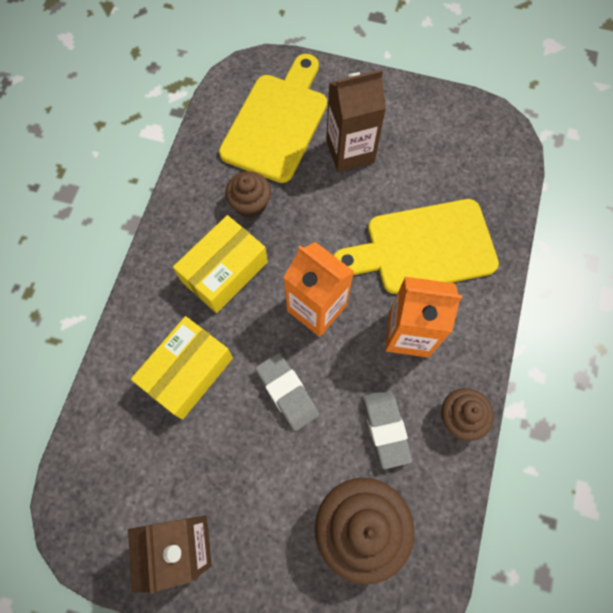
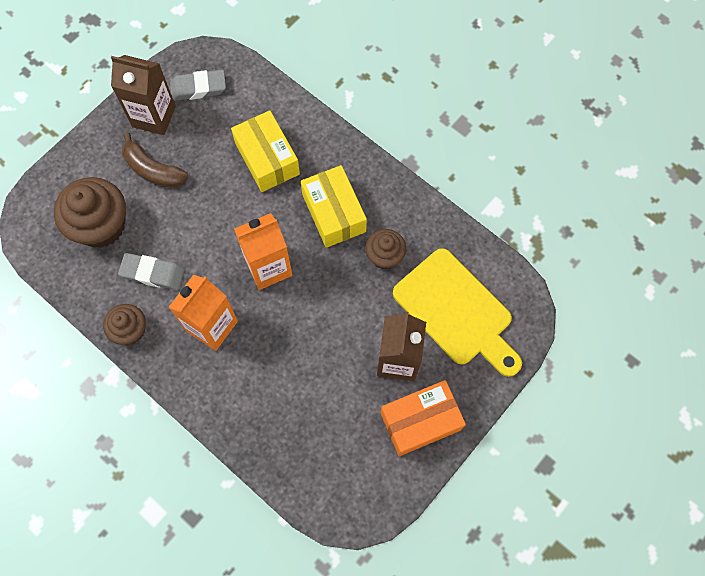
camera: 115 degrees right, 0 degrees up
grey eraser [255,353,319,431] -> grey eraser moved to [170,70,226,101]
yellow cutting board [334,199,499,294] -> none
none -> brown banana [122,132,188,188]
none -> orange box [380,380,466,456]

